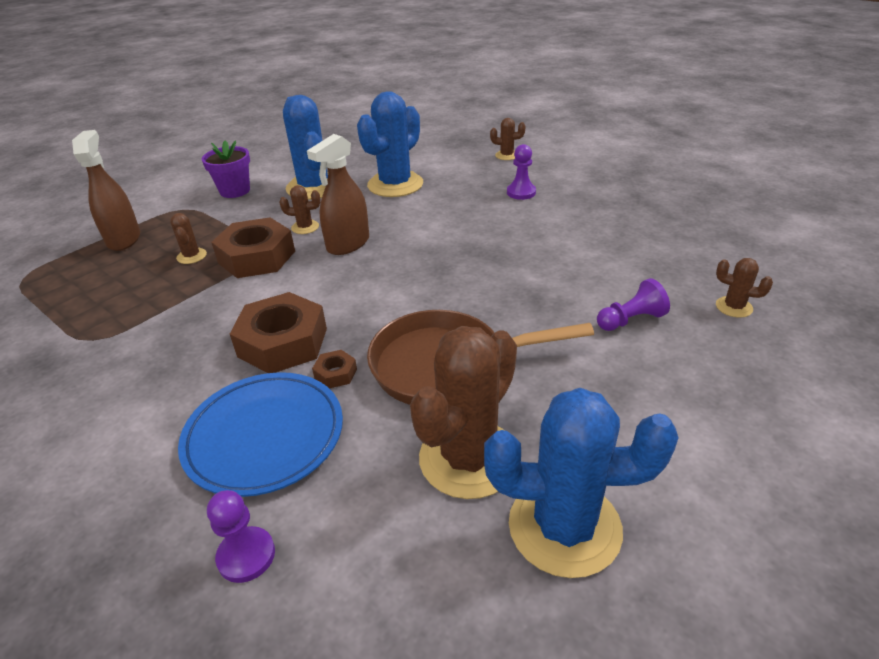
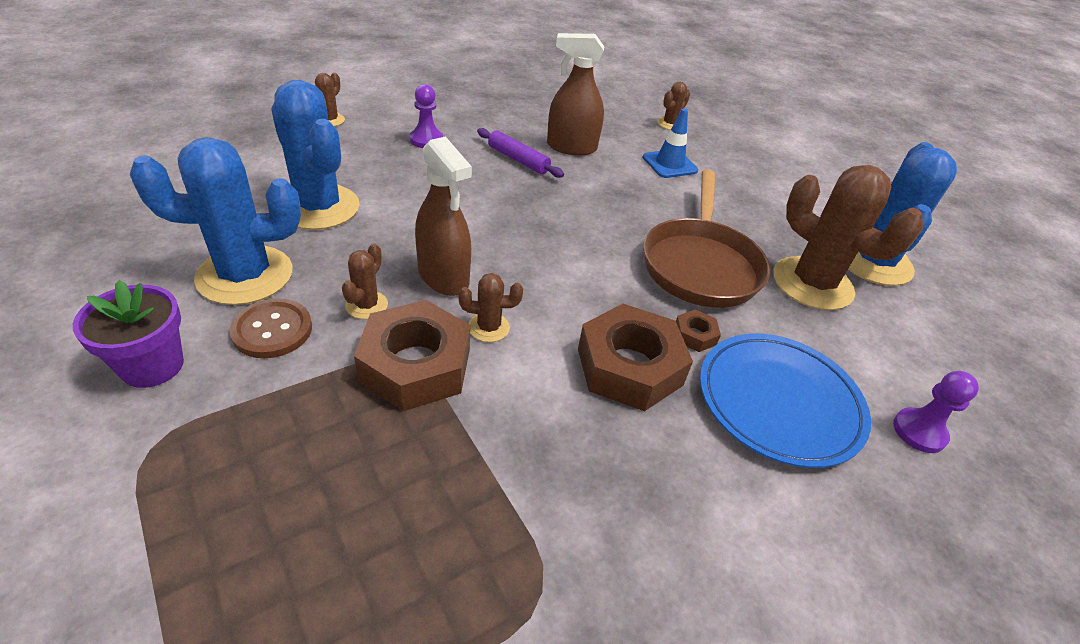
camera: 80 degrees left, 5 degrees up
brown spray bottle [72,130,140,251] -> brown spray bottle moved to [547,33,604,156]
brown cactus [170,213,207,264] -> brown cactus moved to [459,273,523,342]
purple pawn [597,278,670,331] -> blue traffic cone [643,108,698,178]
none -> brown button [229,299,312,358]
none -> purple rolling pin [477,128,564,178]

